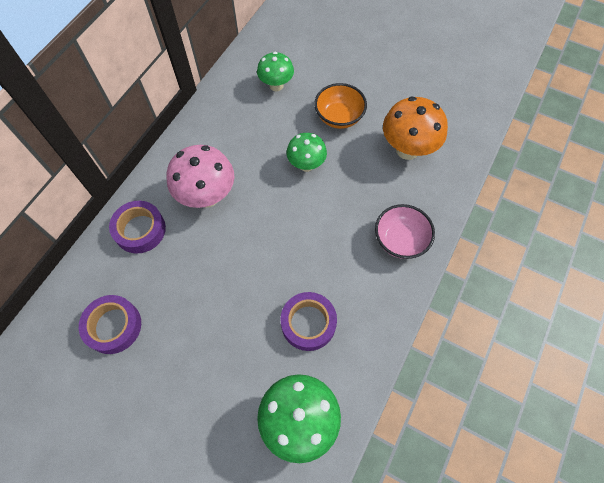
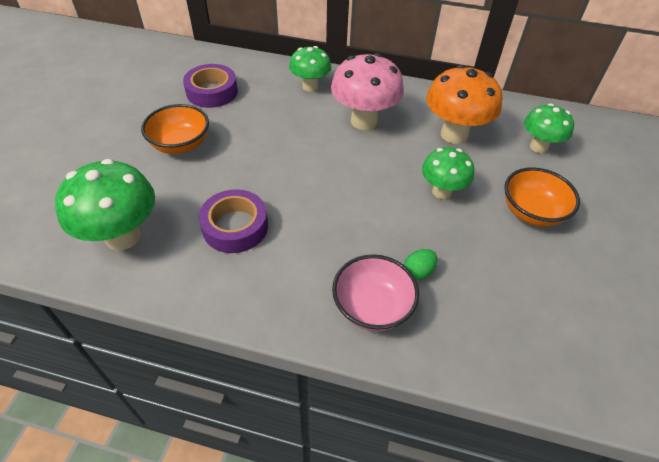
camera: 75 degrees right, 15 degrees down
purple tape [109,201,166,254] -> green mushroom [289,46,331,92]
orange mushroom [383,97,448,160] -> orange mushroom moved to [426,65,503,144]
none -> orange bowl [141,104,209,154]
none -> green egg [404,249,437,280]

